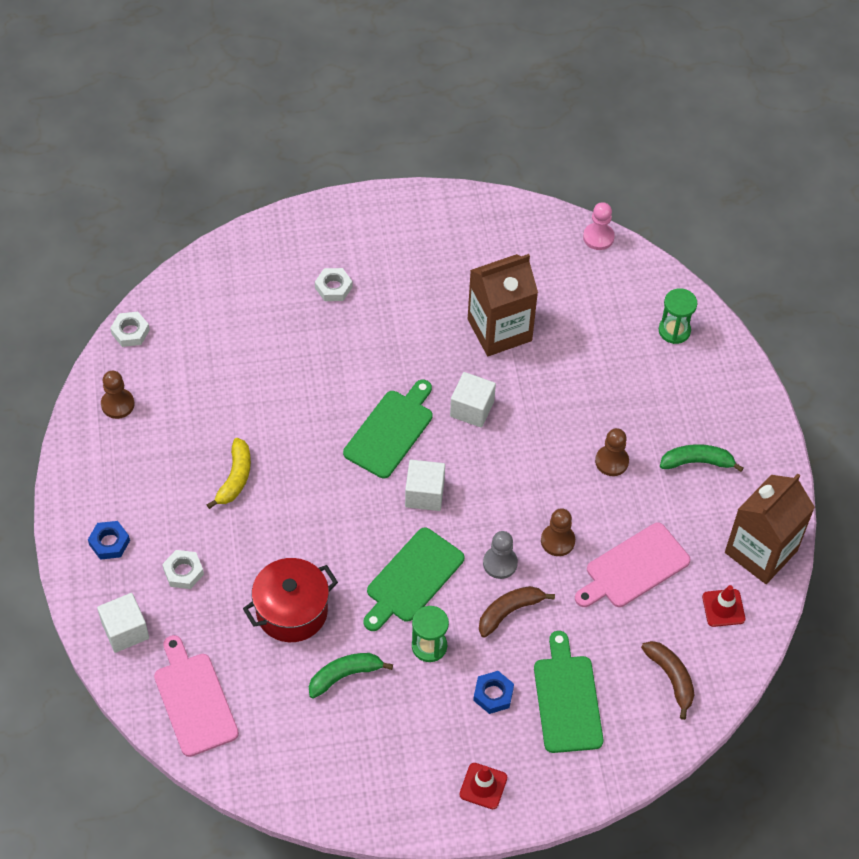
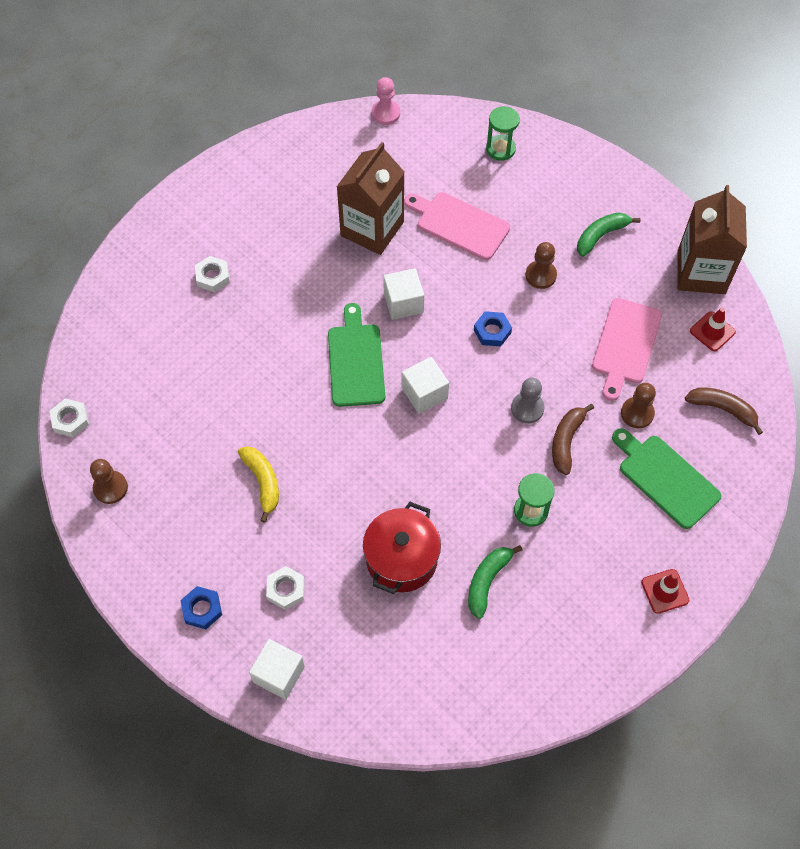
camera: 35 degrees left, 5 degrees up
pink cutting board [154,635,239,757] -> pink cutting board moved to [404,192,510,260]
green cutting board [363,527,465,631] -> none
blue nut [473,671,514,714] -> blue nut moved to [474,311,512,346]
brown pawn [541,508,575,556] -> brown pawn moved to [621,383,656,428]

